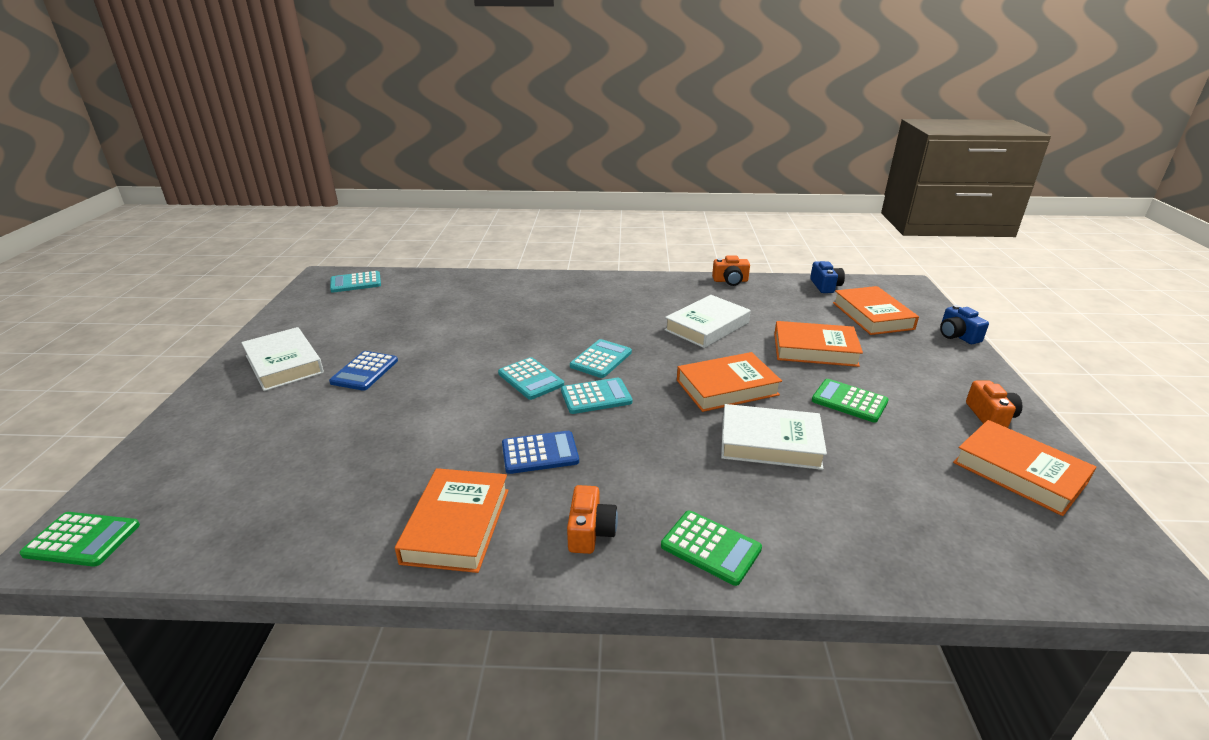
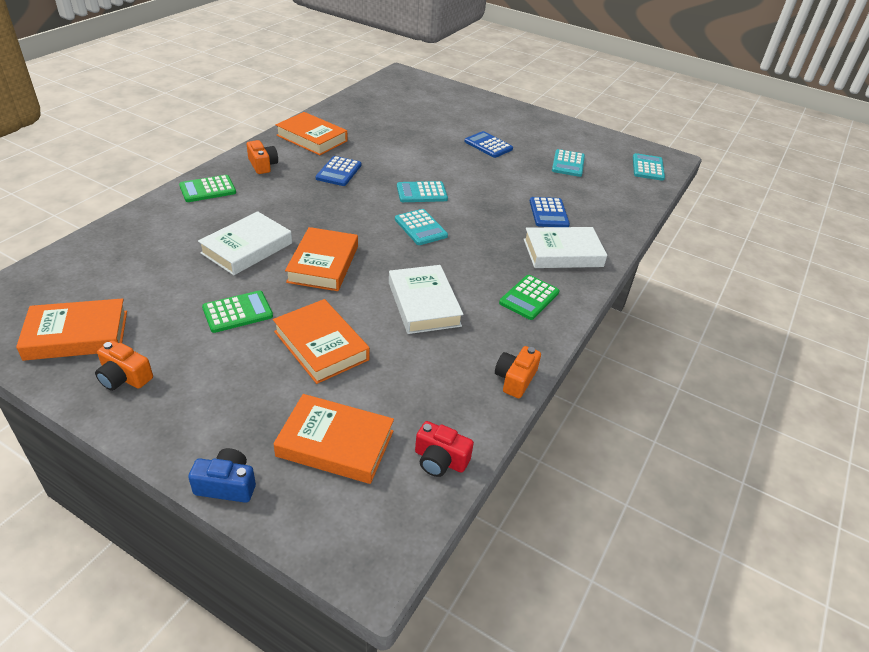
camera: 115 degrees right, 10 degrees up
green calculator [19,512,140,567] -> green calculator moved to [499,275,559,320]
white book [241,327,324,391] -> white book moved to [524,227,607,268]
turquoise calculator [561,378,632,414] -> turquoise calculator moved to [552,149,585,177]
orange camera [567,485,618,554] -> orange camera turned 150 degrees counterclockwise [247,140,278,174]
orange book [774,321,863,367] -> orange book turned 75 degrees counterclockwise [273,299,370,384]
blue camera [810,261,845,293] -> red camera [415,421,474,477]
none -> blue calculator [530,197,570,227]

